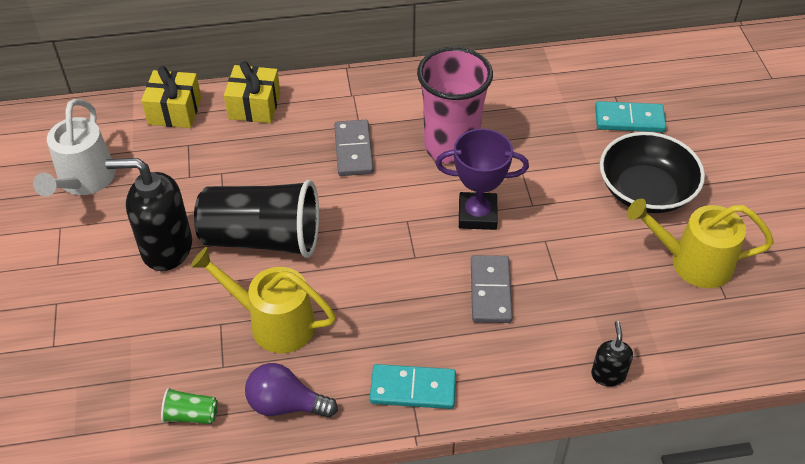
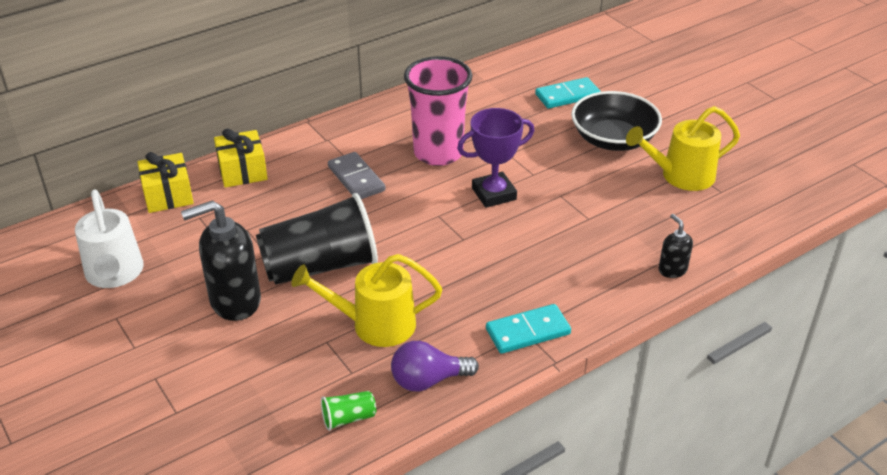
camera: 25 degrees left, 10 degrees down
grey domino [471,255,513,323] -> none

